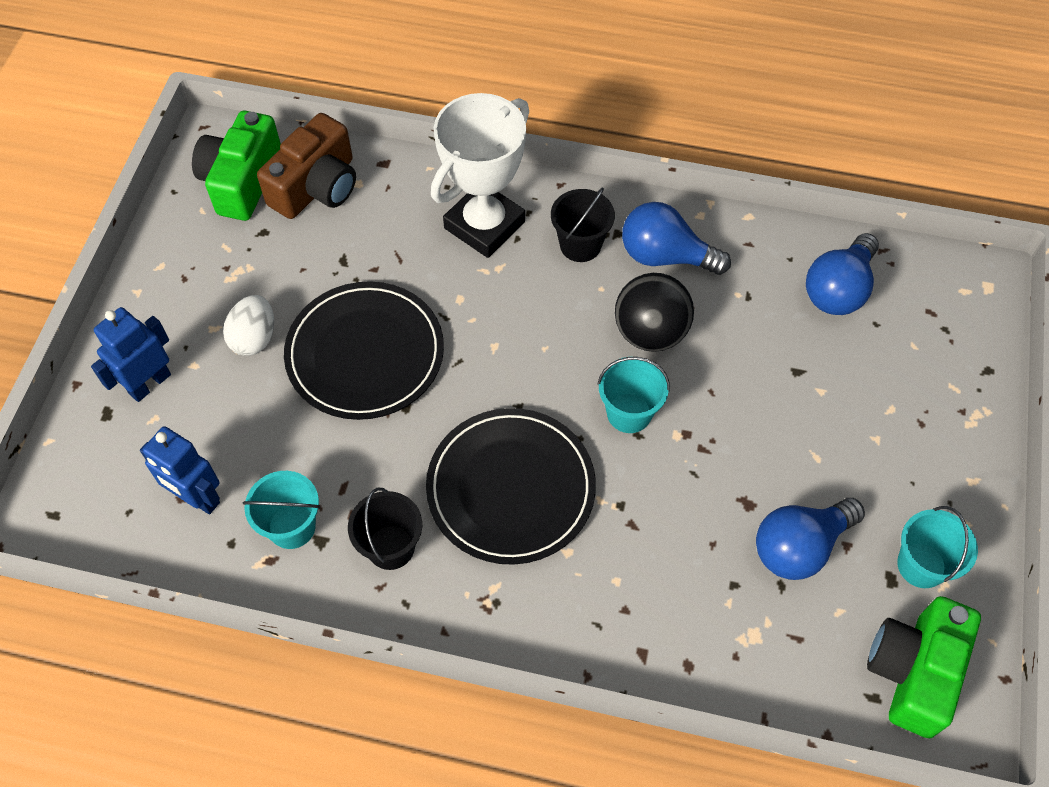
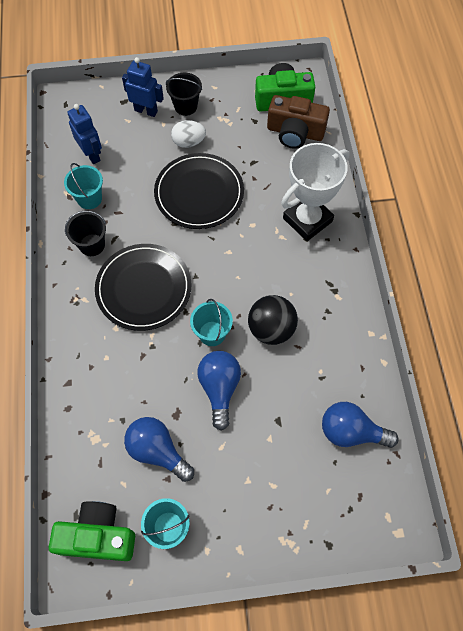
camera: 70 degrees right, 5 degrees up
blue robot [140,426,220,514] -> blue robot turned 135 degrees clockwise [67,104,102,164]
white trophy [431,93,529,258] -> white trophy turned 60 degrees counterclockwise [281,143,350,241]
black bucket [551,187,615,262] -> black bucket moved to [166,73,202,116]
blue light bulb [622,202,731,275] -> blue light bulb moved to [197,351,241,431]

